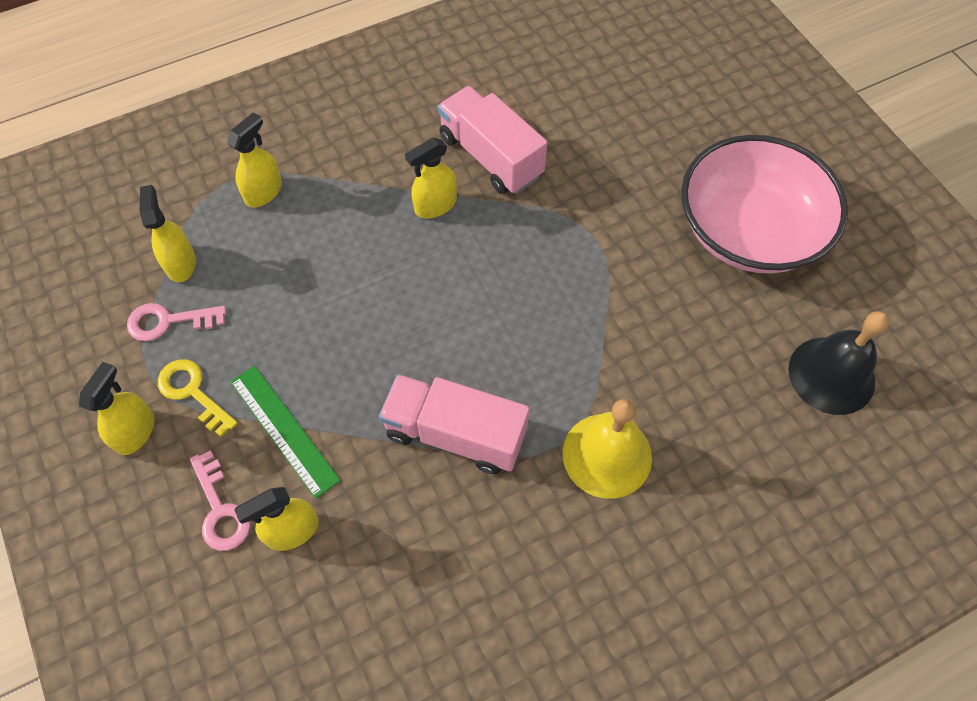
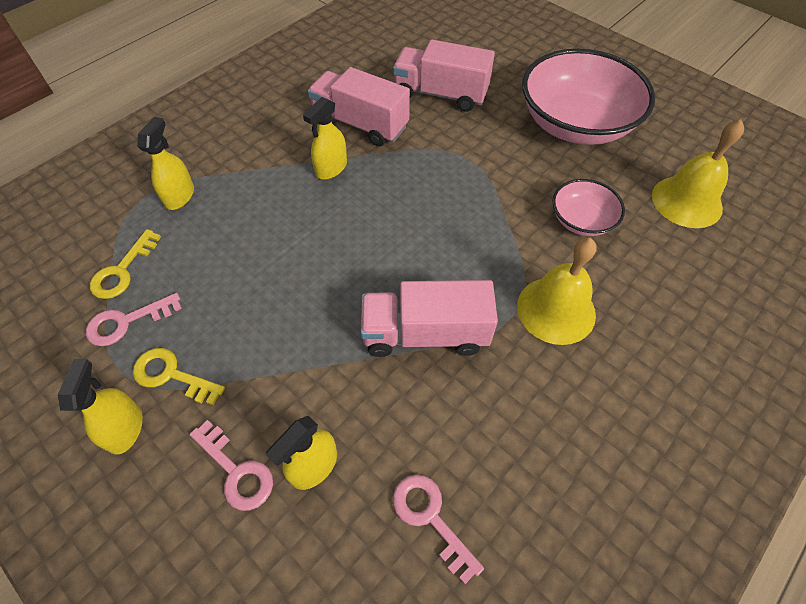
camera: 20 degrees left, 5 degrees down
yellow spray bottle [139,185,196,282] -> yellow key [90,229,161,299]
green ruler [230,365,341,499] -> none
black bell [788,311,889,415] -> yellow bell [652,119,744,228]
none -> pink truck [393,39,495,112]
none -> pink key [393,474,484,584]
none -> pink bowl [552,179,625,236]

